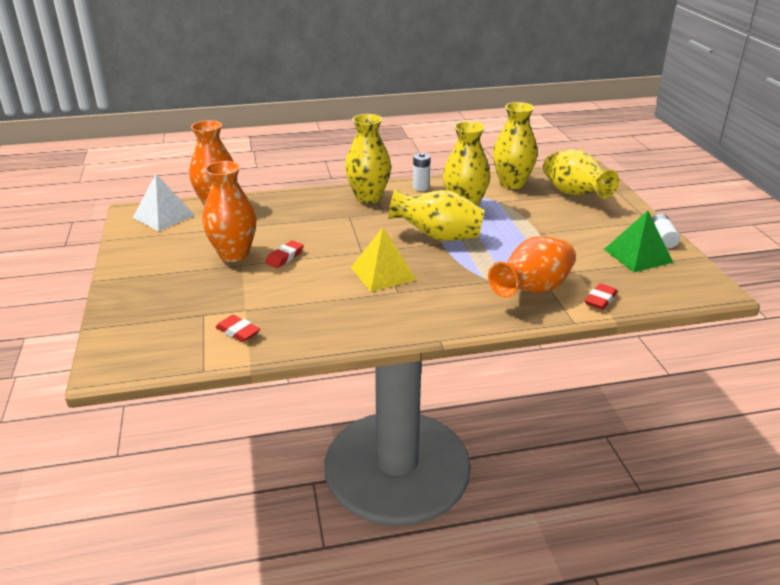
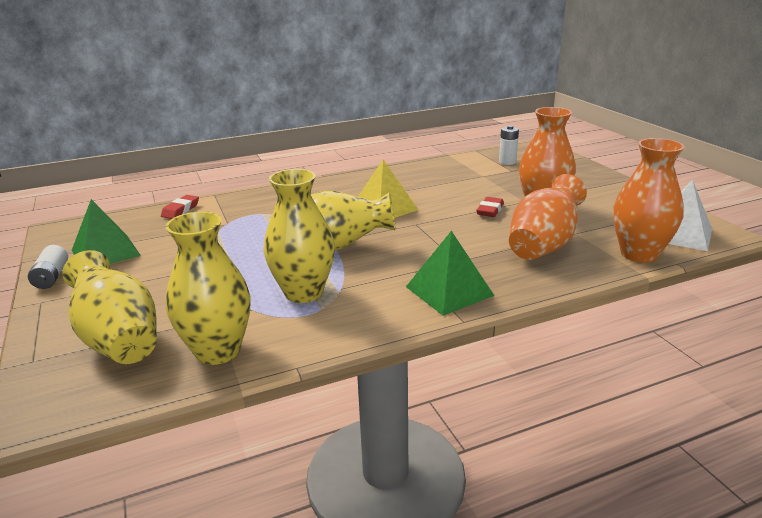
camera: 170 degrees right, 5 degrees down
red eraser [215,315,260,342] -> none
yellow vase [345,114,391,204] -> green pyramid [406,231,495,316]
white battery [413,153,431,191] -> white battery moved to [499,125,519,165]
orange vase [488,236,576,298] -> orange vase moved to [509,174,587,260]

